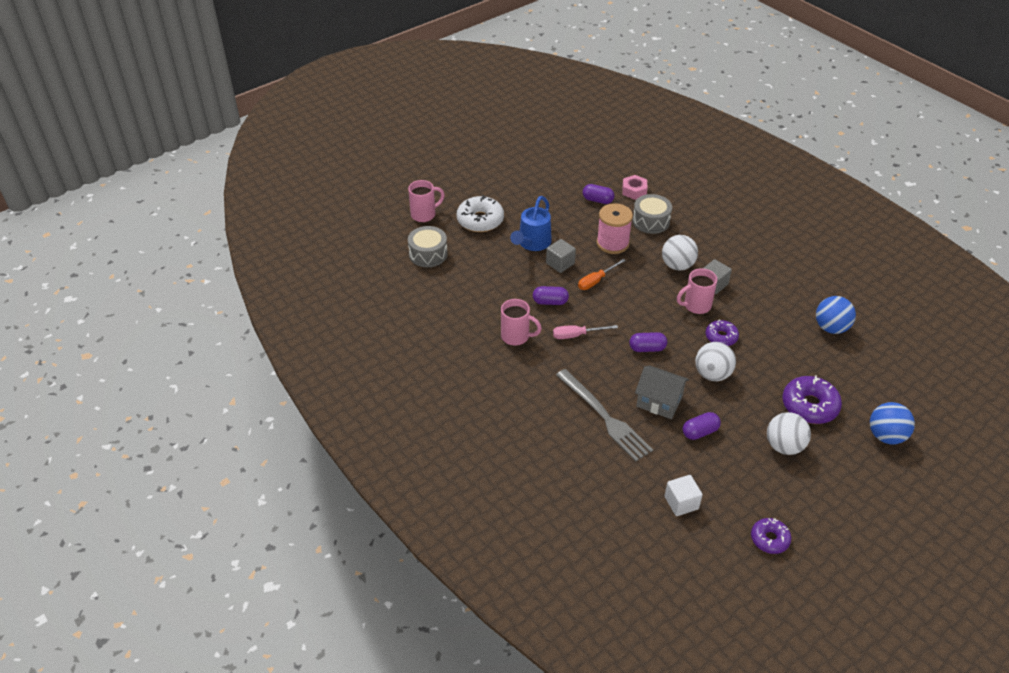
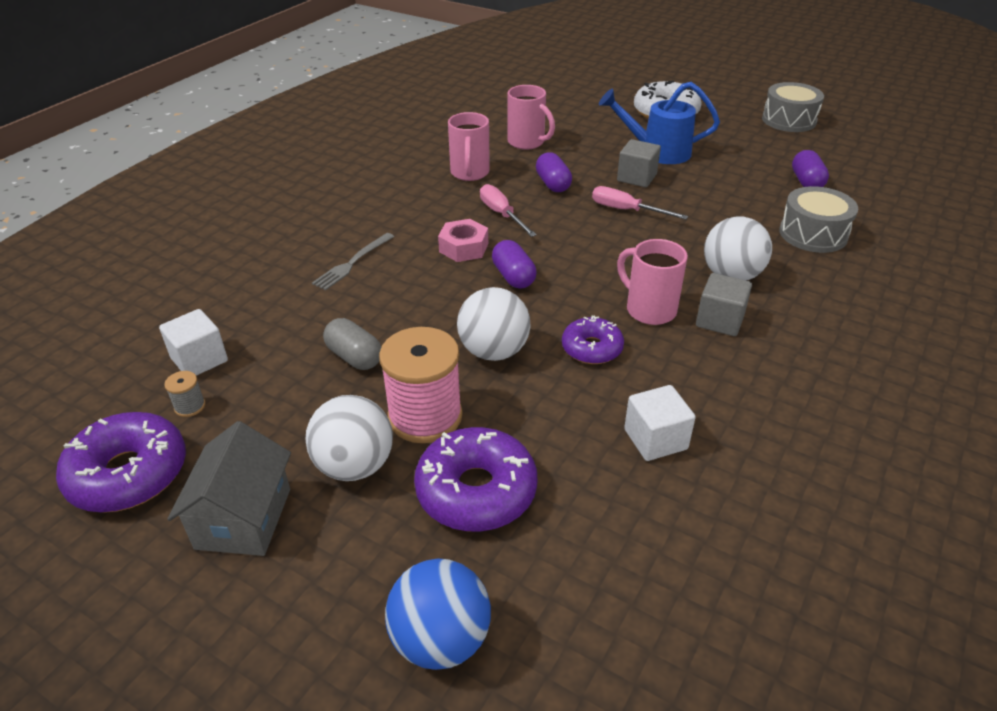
camera: 70 degrees right, 5 degrees down
pink mug [408,180,445,222] -> pink mug moved to [508,85,555,150]
grey drum [408,226,448,267] -> grey drum moved to [762,82,824,132]
grey fork [556,369,653,462] -> grey fork [312,233,394,290], size x0.54
orange screwdriver [578,259,626,290] -> pink screwdriver [592,186,688,220]
pink spool [597,203,633,254] -> pink spool moved to [379,327,463,443]
pink nut [622,175,648,200] -> pink nut moved to [438,219,488,262]
grey house [635,365,689,419] -> grey house moved to [167,421,291,556]
purple capsule [683,412,721,440] -> grey capsule [323,318,381,370]
purple donut [751,518,791,554] -> purple donut [56,412,186,513], size x1.63
blue ball [816,296,856,334] -> none
none -> grey spool [164,371,206,417]
none -> white cube [624,385,696,461]

